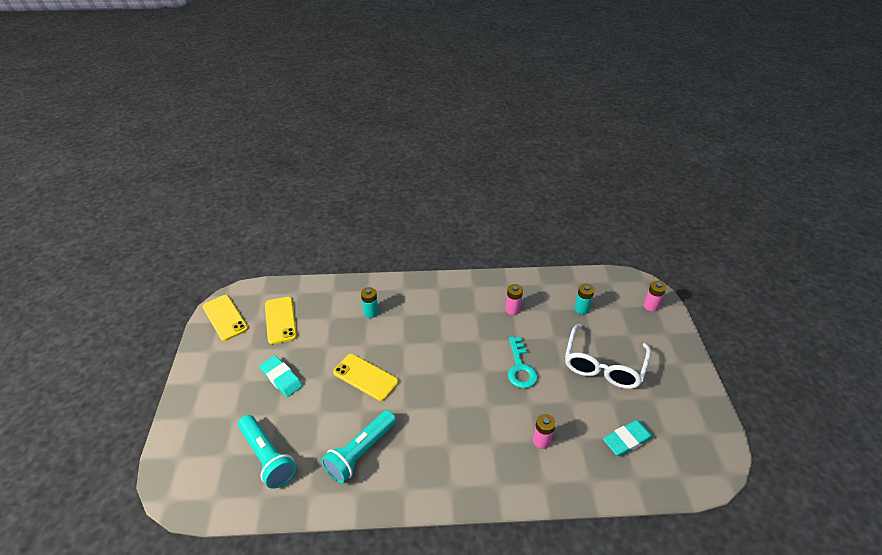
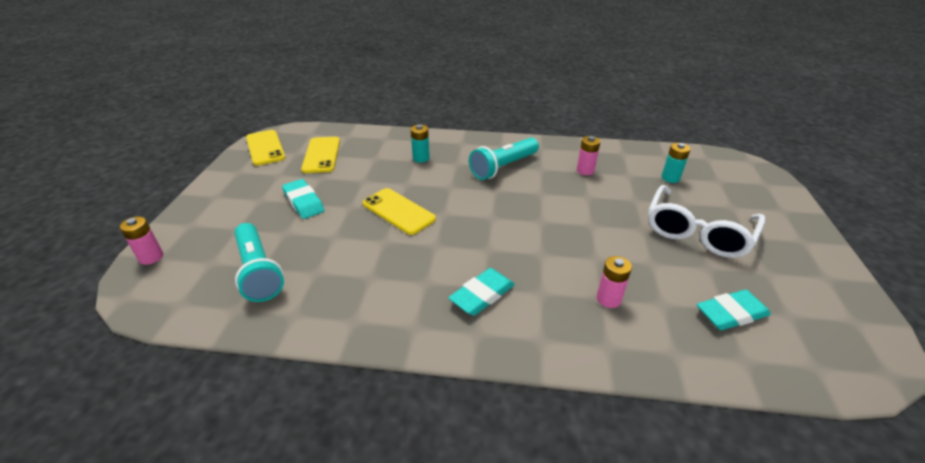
camera: 10 degrees right, 5 degrees down
turquoise flashlight [321,410,396,483] -> turquoise flashlight moved to [469,138,539,180]
turquoise key [508,337,538,388] -> none
pink battery [644,281,666,312] -> pink battery moved to [120,217,163,265]
none -> turquoise eraser [448,268,515,316]

